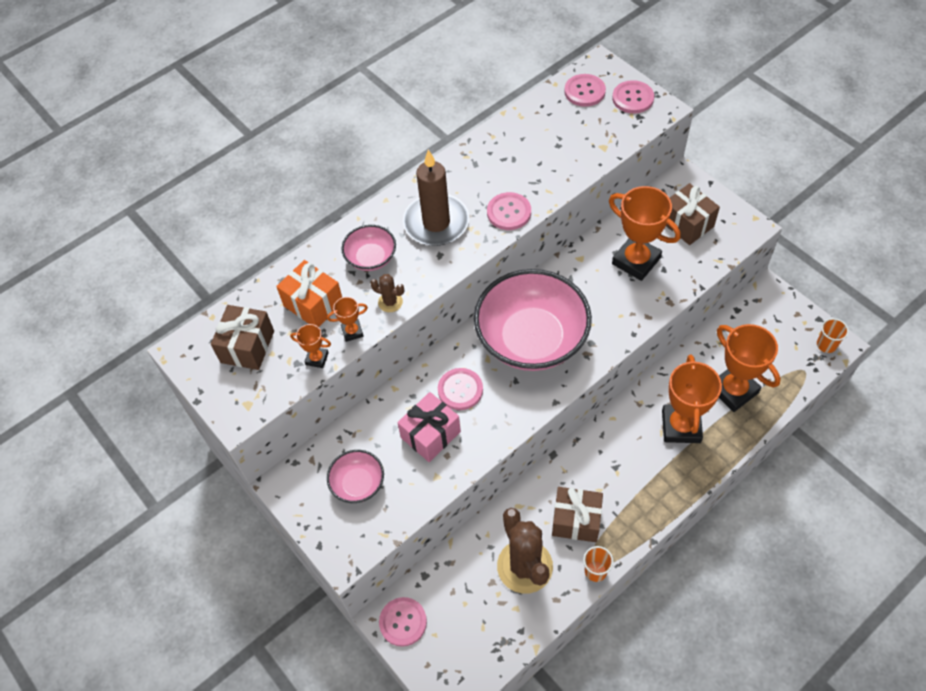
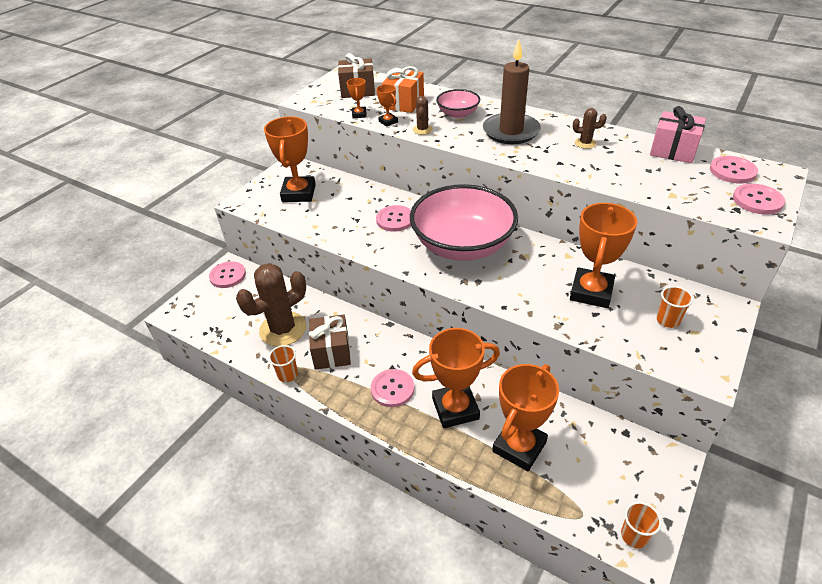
camera: 70 degrees right, 15 degrees down
pink bowl [327,450,384,503] -> orange trophy [264,116,316,202]
pink gift [397,392,461,462] -> pink gift moved to [650,106,706,163]
pink button [487,192,531,230] -> pink button moved to [371,369,414,407]
brown gift [666,183,720,245] -> orange cup [657,286,693,328]
none -> brown cactus [573,108,607,149]

